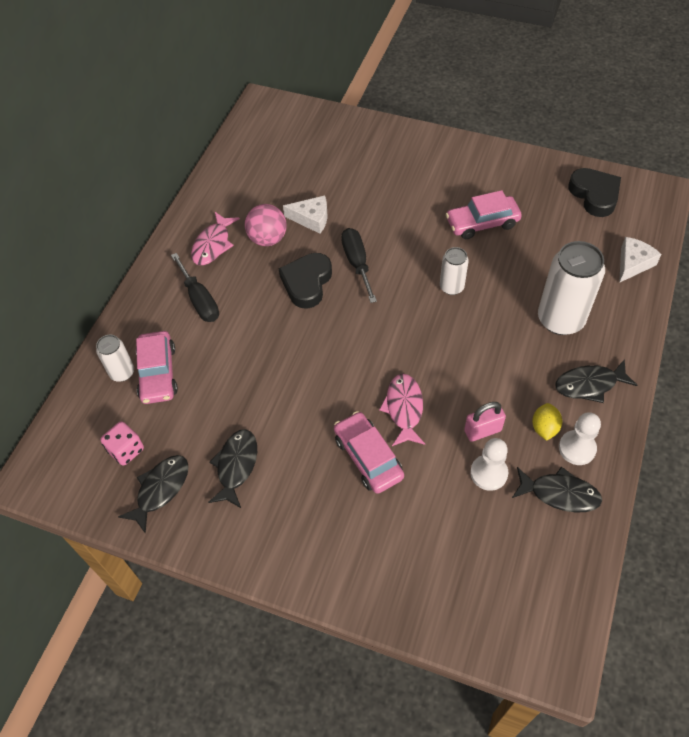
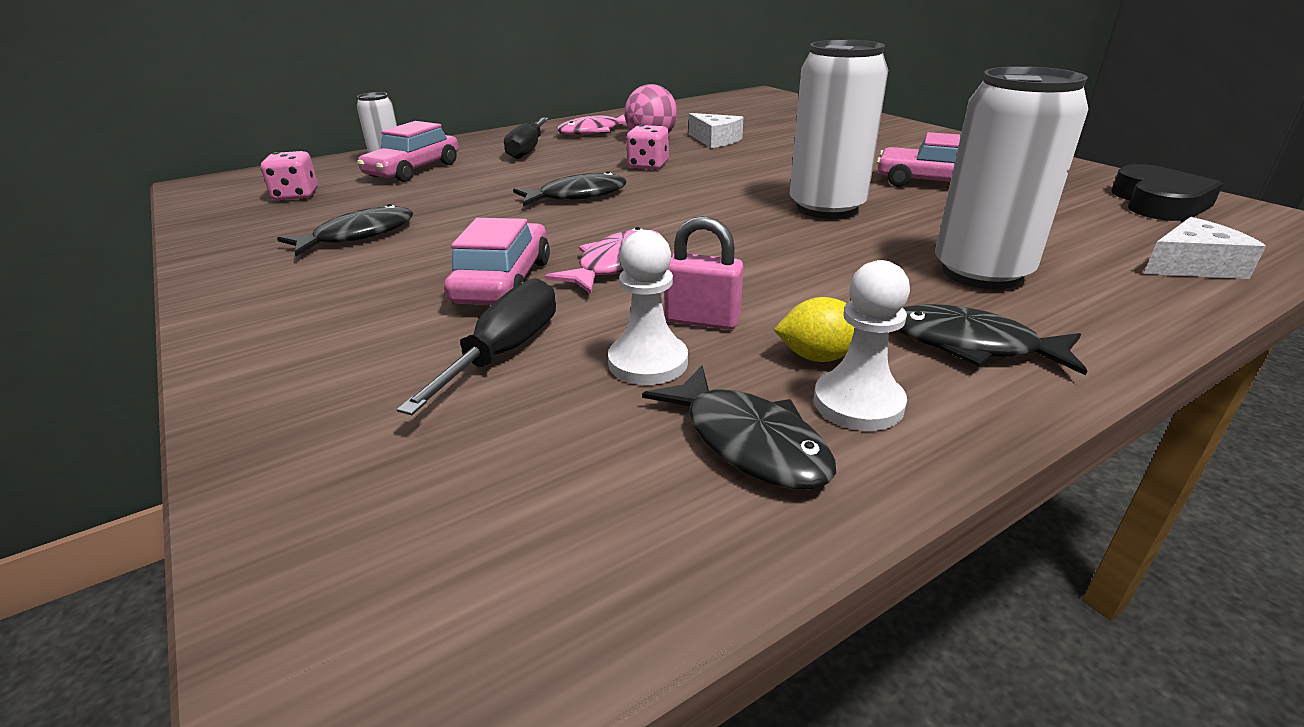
camera: 35 degrees right, 25 degrees down
black fish [118,455,189,534] -> black fish moved to [513,171,627,206]
black heart [279,253,332,309] -> pink dice [626,124,669,170]
black screwdriver [341,228,377,303] -> black screwdriver moved to [397,278,556,415]
white can [440,247,469,295] -> white can [790,40,888,219], size x1.88
yellow lemon [532,403,562,441] -> yellow lemon turned 45 degrees clockwise [774,297,855,362]

